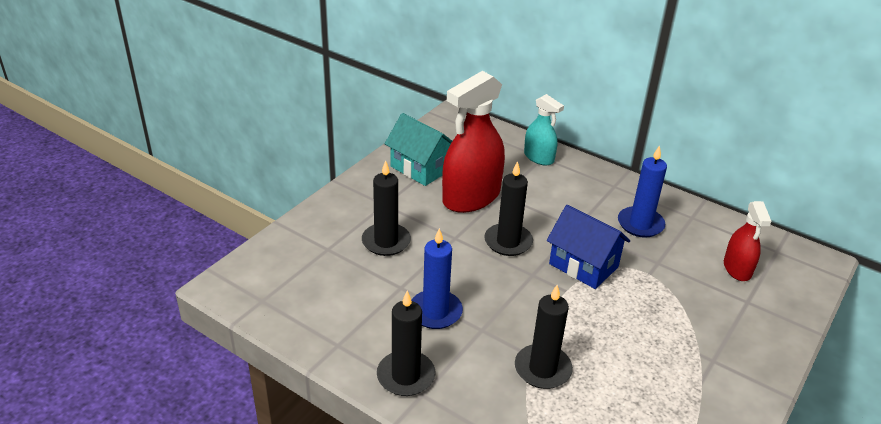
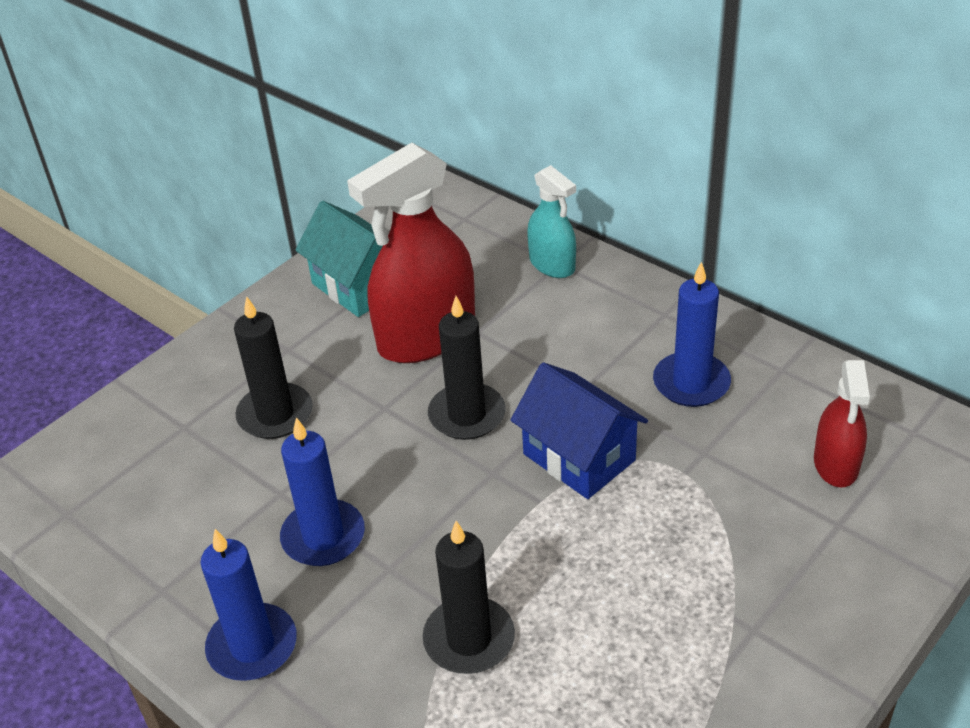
camera: 10 degrees right, 5 degrees up
black candle [377,291,435,396] -> blue candle [201,529,297,681]

